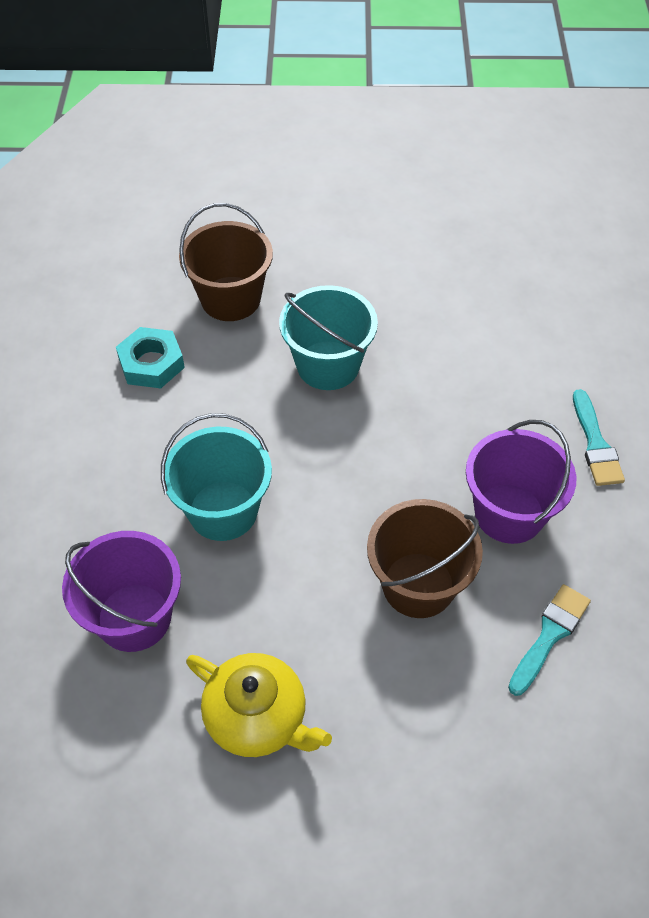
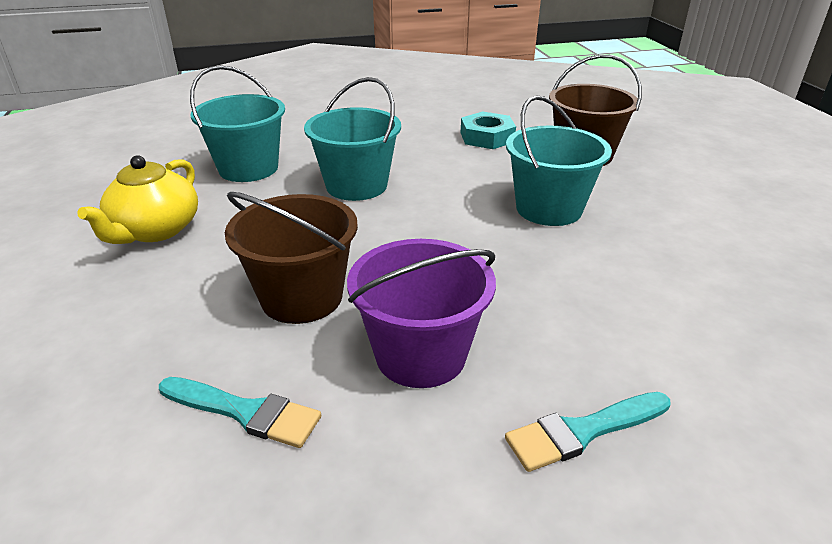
camera: 75 degrees right, 20 degrees down
purple bucket [62,531,181,652] -> turquoise bucket [190,65,285,182]

